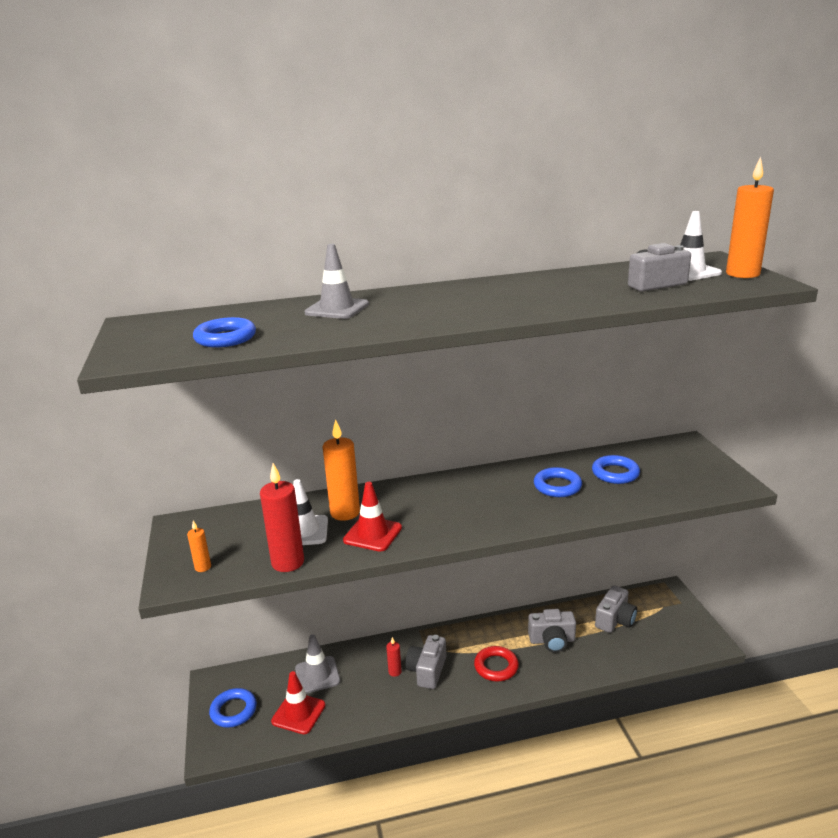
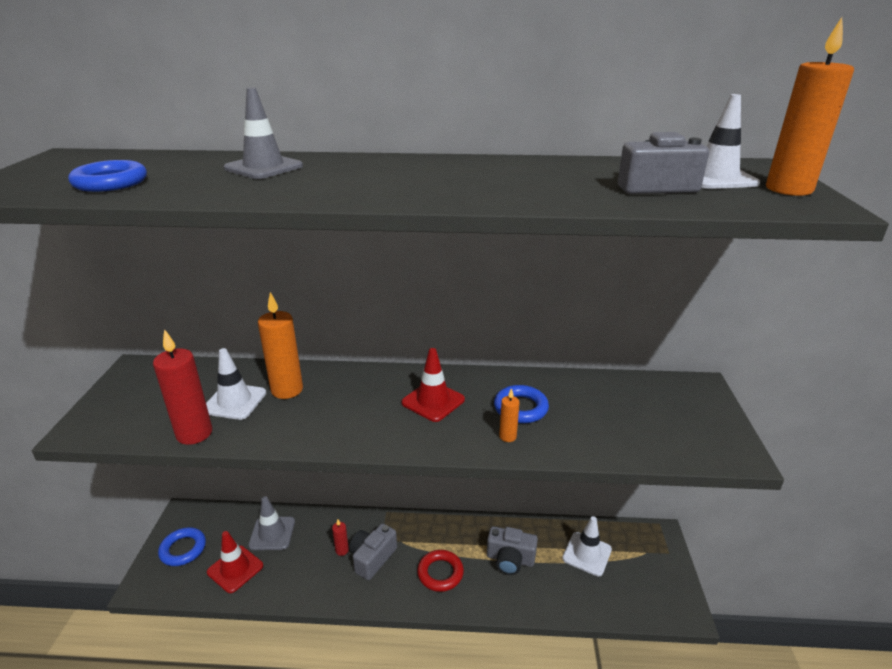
camera: 15 degrees right, 5 degrees up
orange candle [187,521,211,572] -> orange candle moved to [499,388,520,442]
red traffic cone [343,482,402,552] -> red traffic cone moved to [401,348,465,422]
blue ring [592,455,640,484] -> none
grey camera [595,585,637,633] -> white traffic cone [562,516,612,576]

